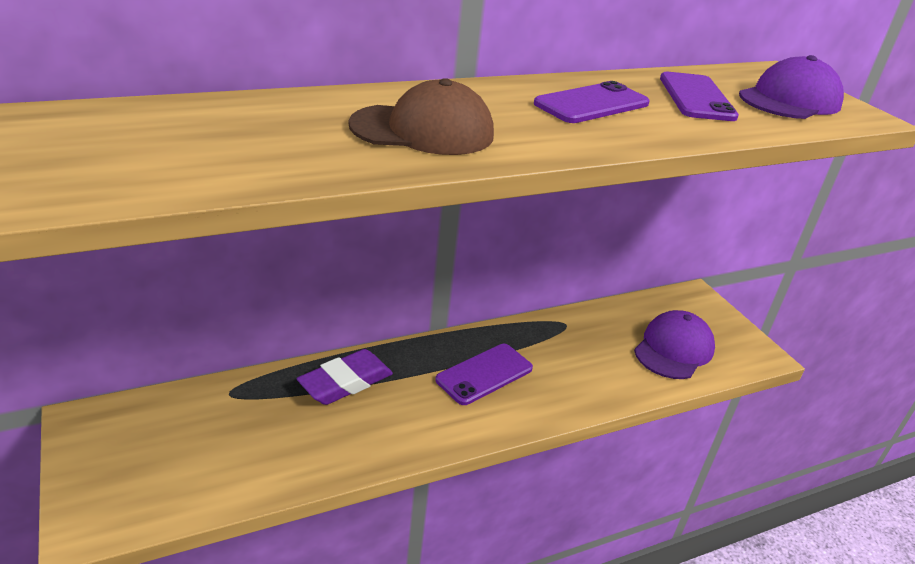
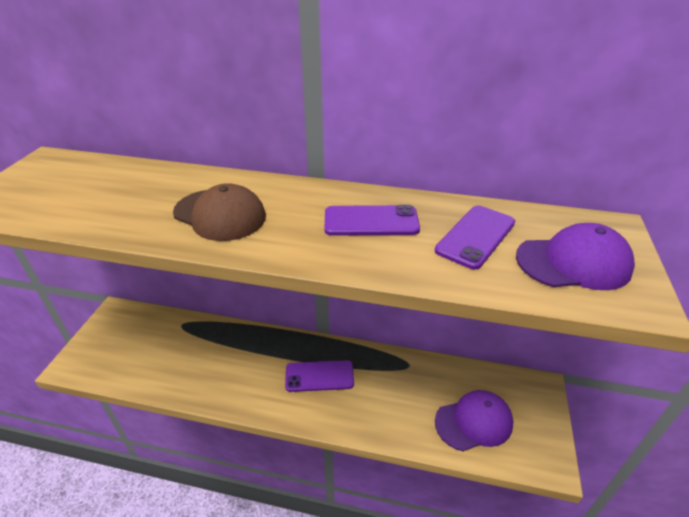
camera: 40 degrees right, 5 degrees up
purple eraser [297,349,393,405] -> none

